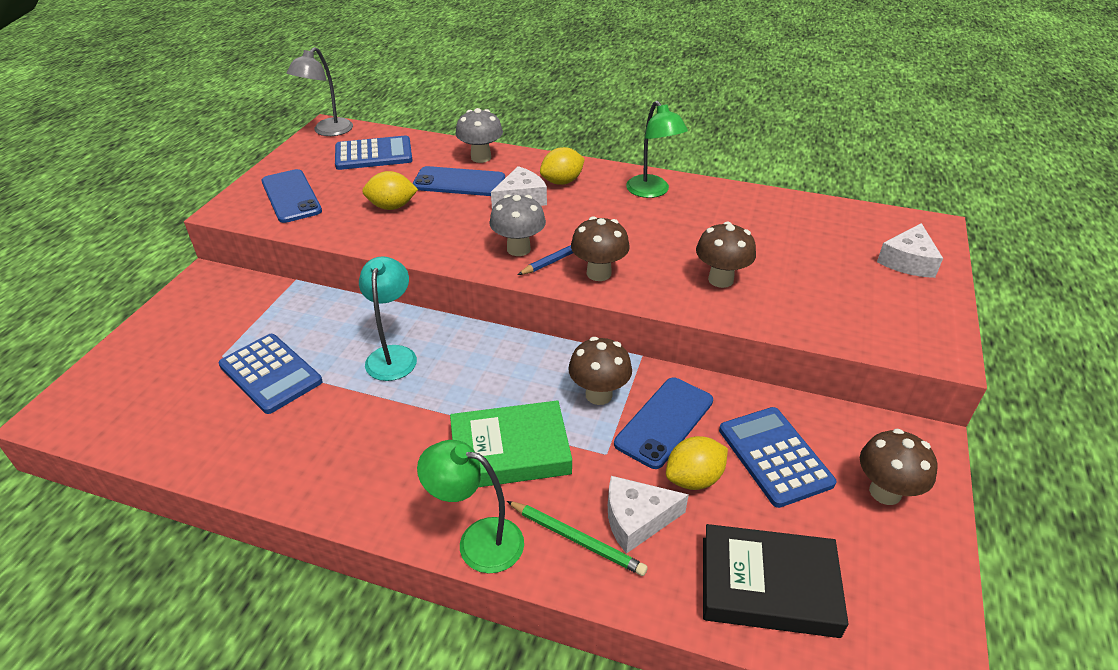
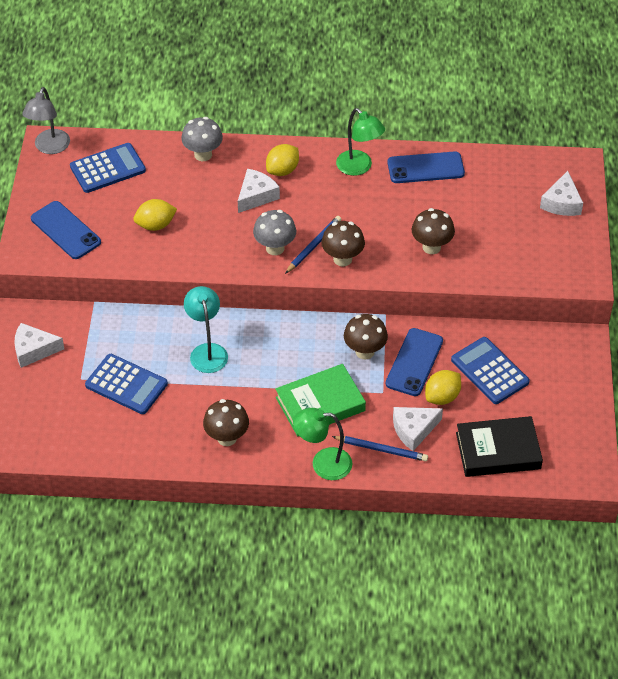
camera: 15 degrees left, 10 degrees up
blue phone [412,166,505,196] -> blue phone moved to [388,152,465,183]
green pencil [507,501,648,576] -> blue pencil [332,436,428,461]
brown mushroom [860,429,938,505] -> brown mushroom moved to [203,399,249,446]
none -> white cheese [14,323,64,368]

